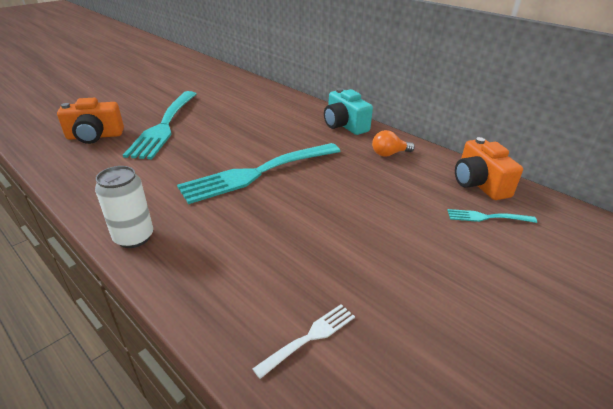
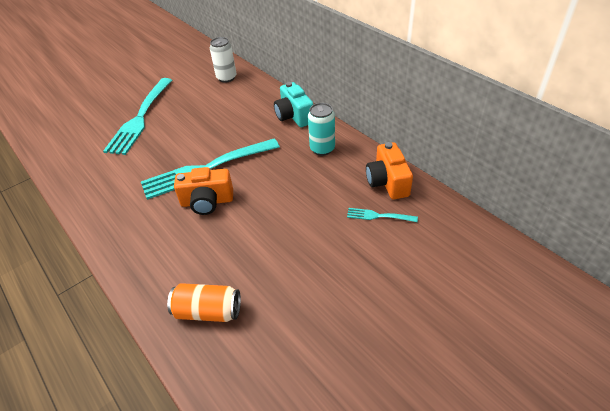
camera: 10 degrees right, 10 degrees up
orange camera [57,98,124,144] -> orange camera moved to [174,167,233,215]
white can [95,166,153,248] -> white can moved to [210,37,236,83]
white fork [252,304,355,379] -> orange can [167,283,241,322]
orange light bulb [372,130,415,157] -> turquoise can [308,103,335,156]

